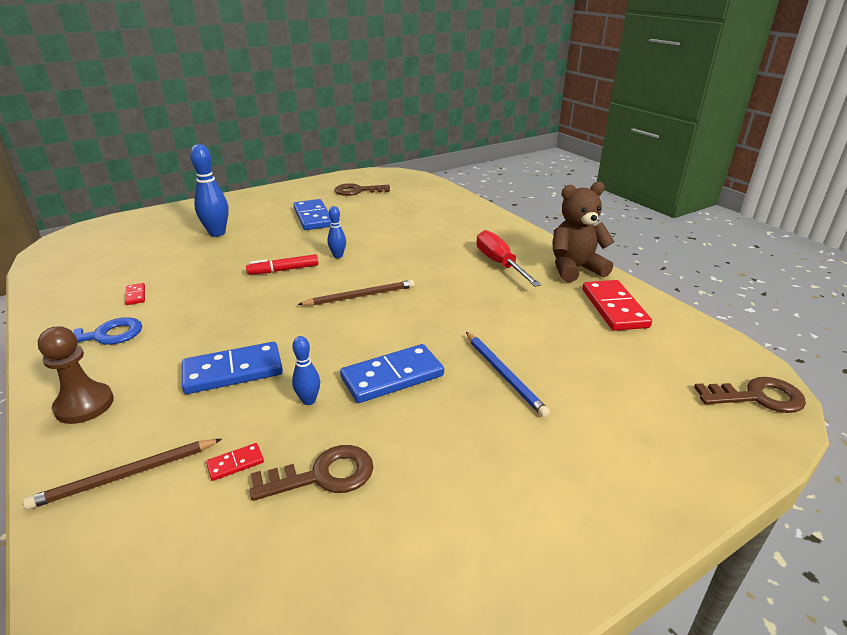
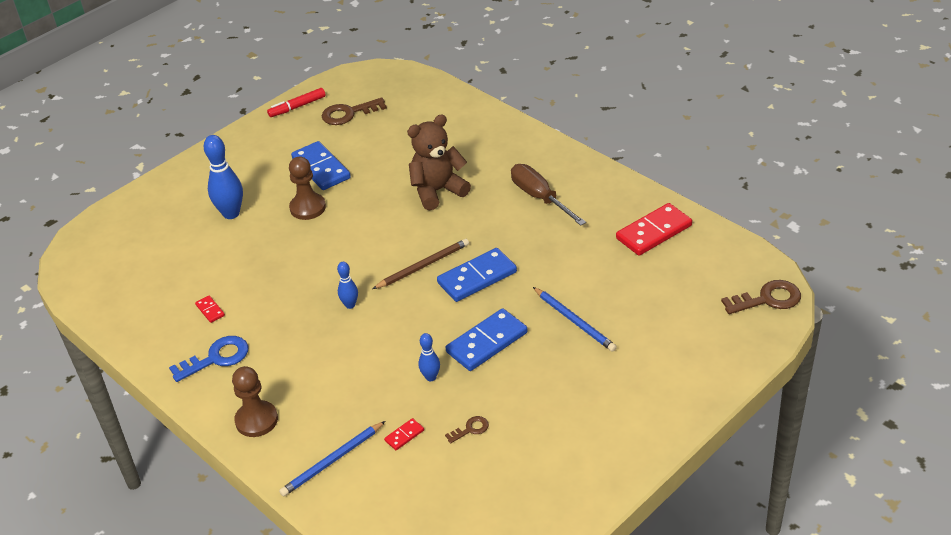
camera: 10 degrees left, 10 degrees up
brown pencil [23,439,222,510] -> blue pencil [279,421,385,496]
blue domino [182,342,283,394] -> blue domino moved to [437,248,517,302]
red marker [246,254,318,275] -> red marker moved to [267,88,326,117]
brown key [250,445,373,501] -> brown key [445,416,489,444], size x0.53
blue bowling pin [328,206,346,258] -> blue bowling pin moved to [337,262,358,309]
red screwdriver [476,230,541,287] -> brown screwdriver [511,164,586,226]
brown teddy bear [553,182,615,282] -> brown teddy bear moved to [407,114,471,210]
red domino [582,280,652,331] -> red domino turned 75 degrees clockwise [616,203,692,256]
none -> brown pawn [289,157,326,220]

